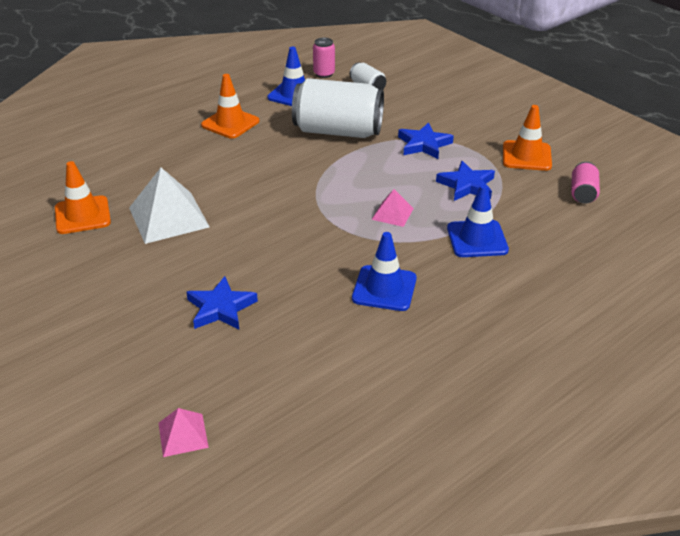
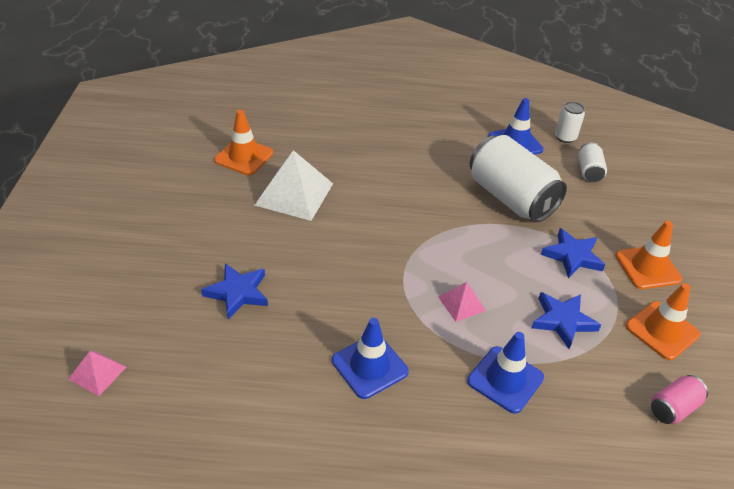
camera: 40 degrees right, 5 degrees up
orange traffic cone [201,74,259,139] -> orange traffic cone moved to [616,221,683,289]
pink can [313,38,335,78] -> white can [555,102,585,143]

